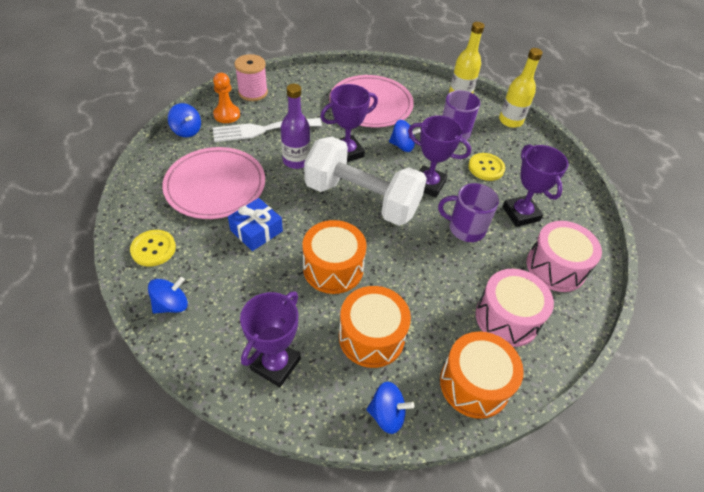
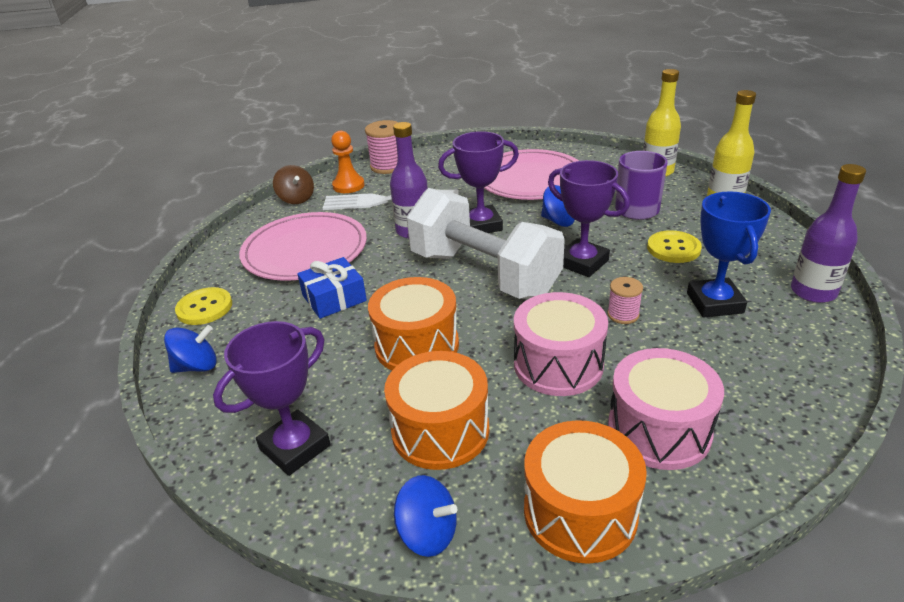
camera: 20 degrees right, 15 degrees down
blue spinning top [168,103,201,137] -> brown spinning top [273,165,314,204]
purple mug [438,183,499,242] -> pink spool [607,277,643,324]
purple trophy [502,144,568,227] -> blue trophy [687,191,771,318]
pink drum [527,221,602,292] -> pink drum moved to [514,292,608,396]
none -> purple bottle [791,164,866,303]

